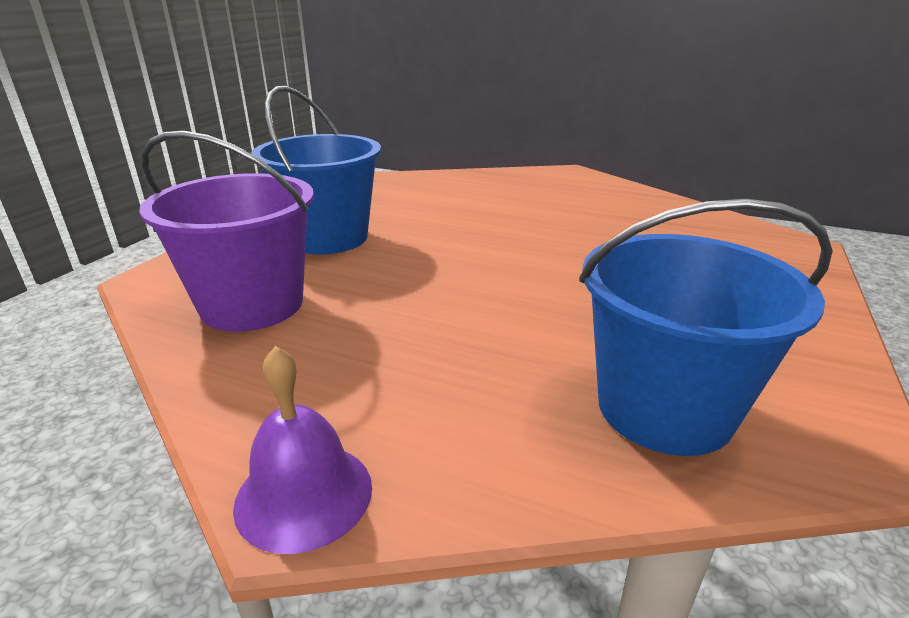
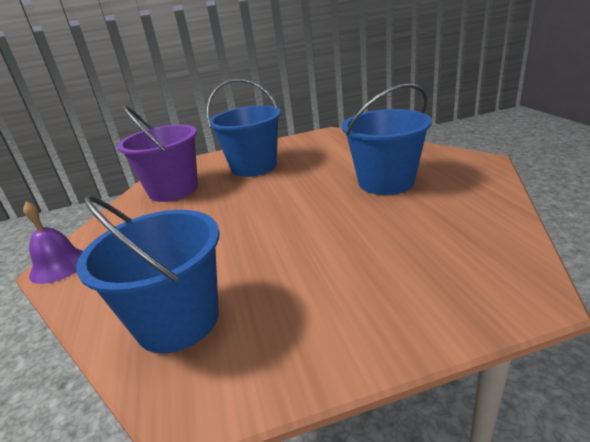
camera: 55 degrees right, 0 degrees up
none -> blue bucket [342,83,432,195]

